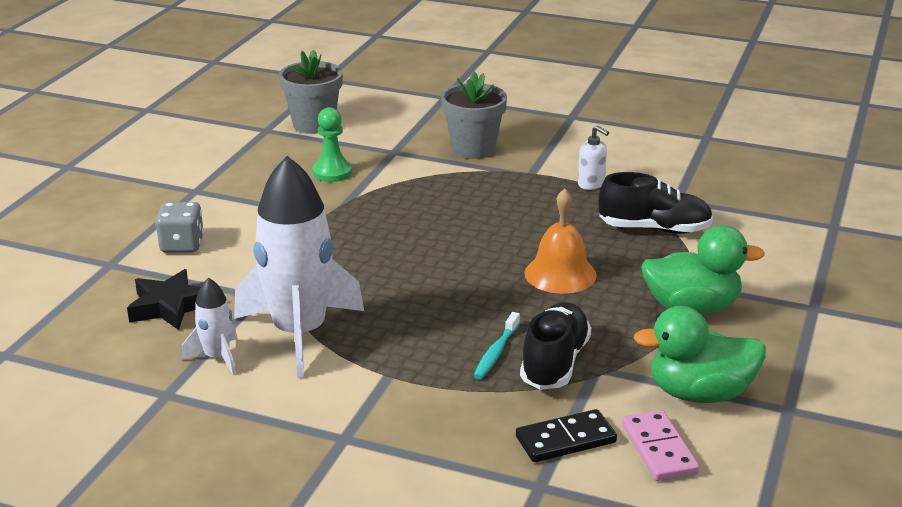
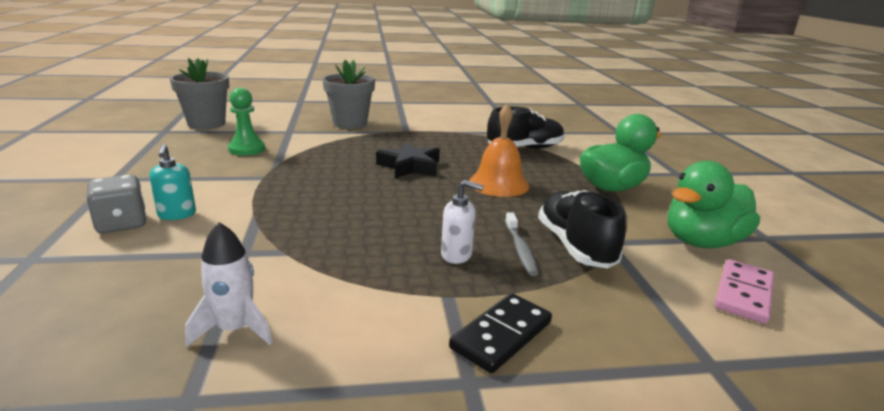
camera: 30 degrees left, 5 degrees down
black star [127,269,200,330] -> black star moved to [376,142,440,178]
white rocket [234,156,364,378] -> none
turquoise toothbrush [473,312,520,380] -> grey toothbrush [505,212,539,276]
black domino [516,409,617,462] -> black domino moved to [449,293,552,373]
white soap dispenser [578,125,609,190] -> white soap dispenser moved to [441,180,484,264]
pink domino [622,410,700,481] -> pink domino turned 75 degrees clockwise [714,259,774,324]
none -> turquoise soap dispenser [149,144,196,220]

